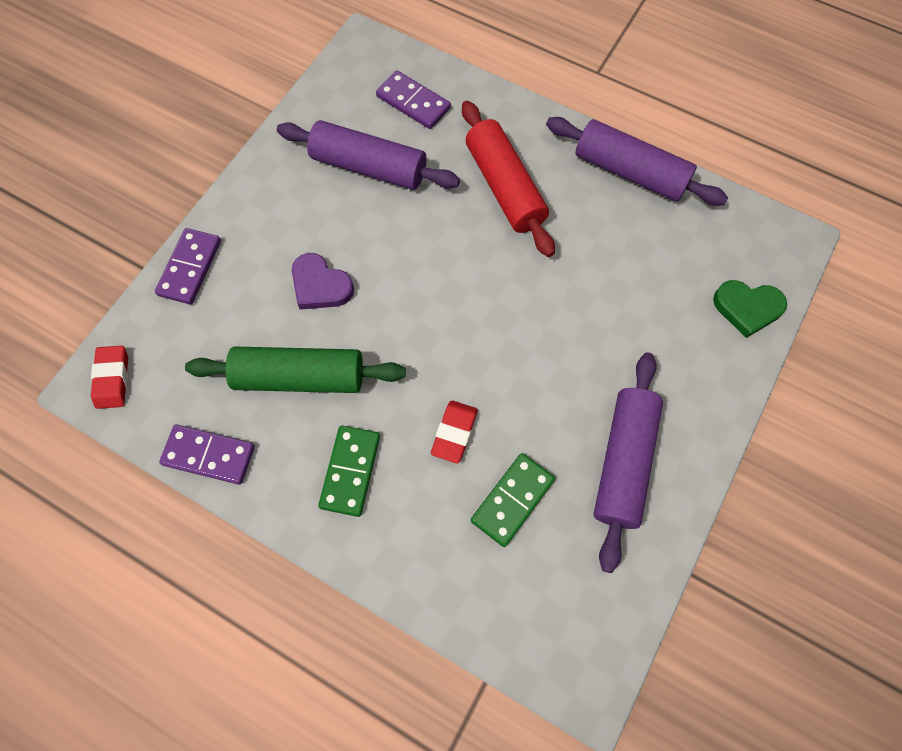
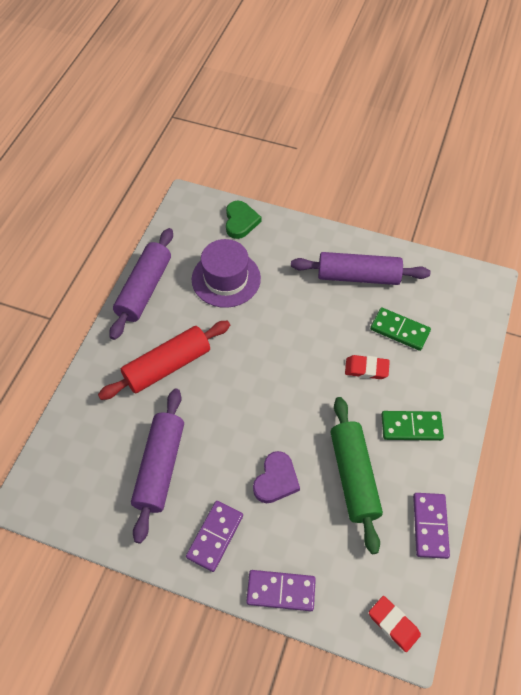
camera: 100 degrees left, 10 degrees down
red eraser [91,345,128,409] -> red eraser turned 60 degrees clockwise [369,596,421,652]
purple domino [376,70,451,129] -> purple domino moved to [186,501,243,572]
none -> purple hat [192,239,261,308]

